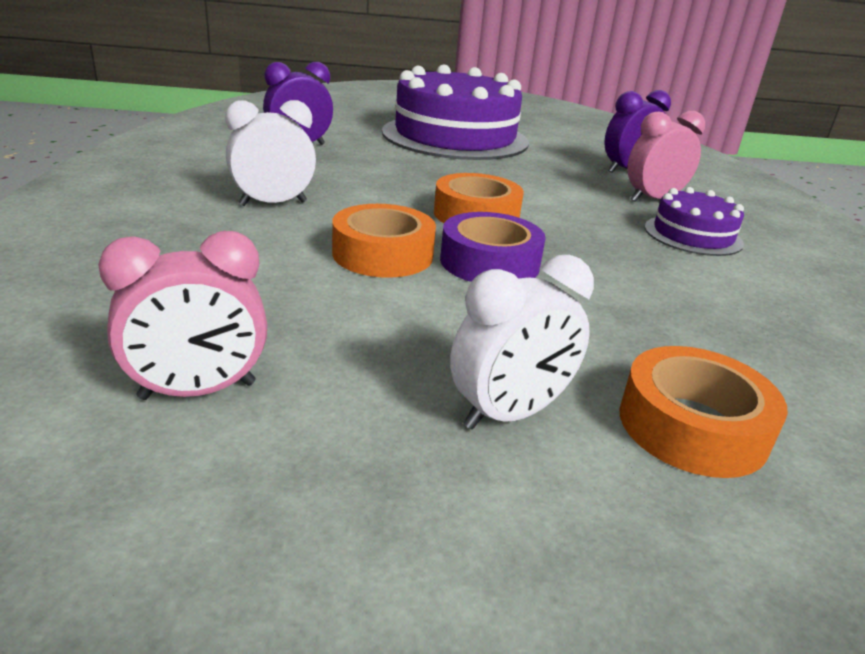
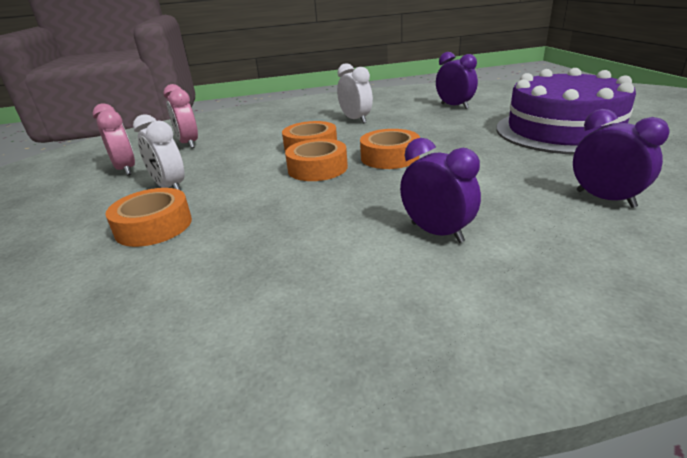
camera: 85 degrees right, 0 degrees up
purple tape [440,212,546,282] -> orange tape [285,139,348,181]
pink clock [627,111,705,202] -> pink clock moved to [93,103,135,175]
purple cake [645,187,744,256] -> purple clock [400,138,481,243]

